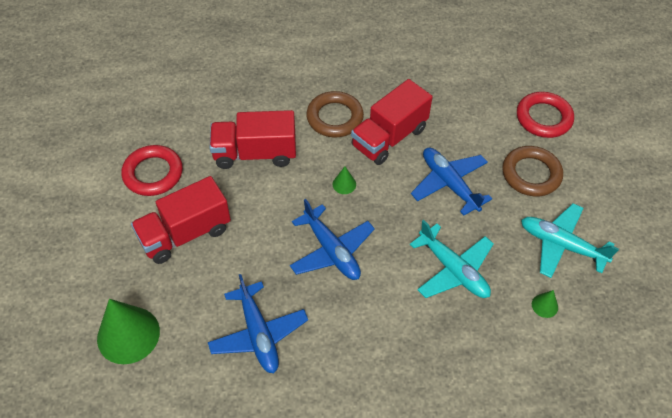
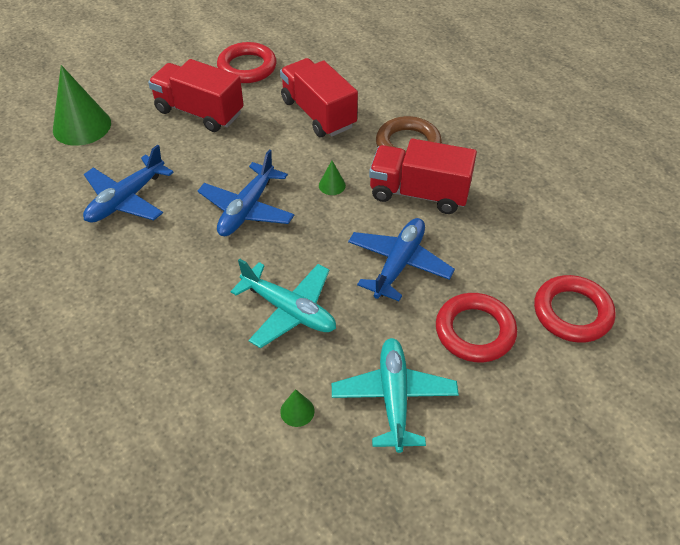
camera: 60 degrees right, 5 degrees down
turquoise plane [410,220,494,298] -> turquoise plane turned 75 degrees counterclockwise [230,259,336,348]
brown ring [502,146,563,196] -> red ring [436,293,517,362]

